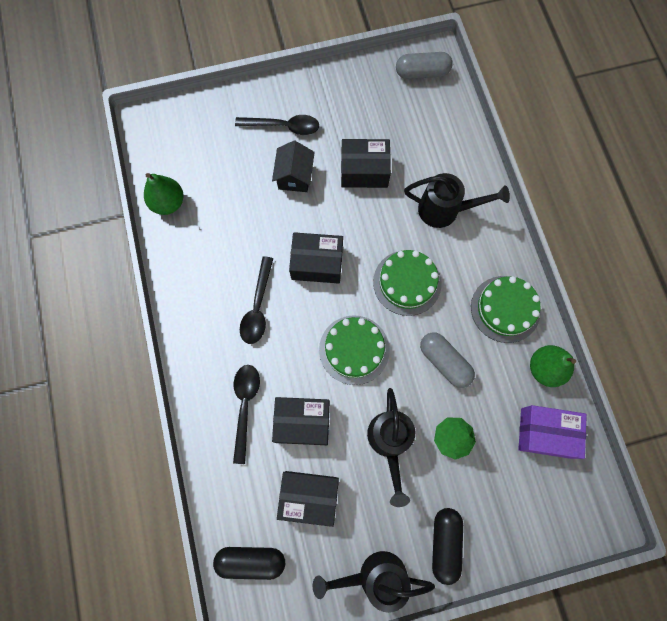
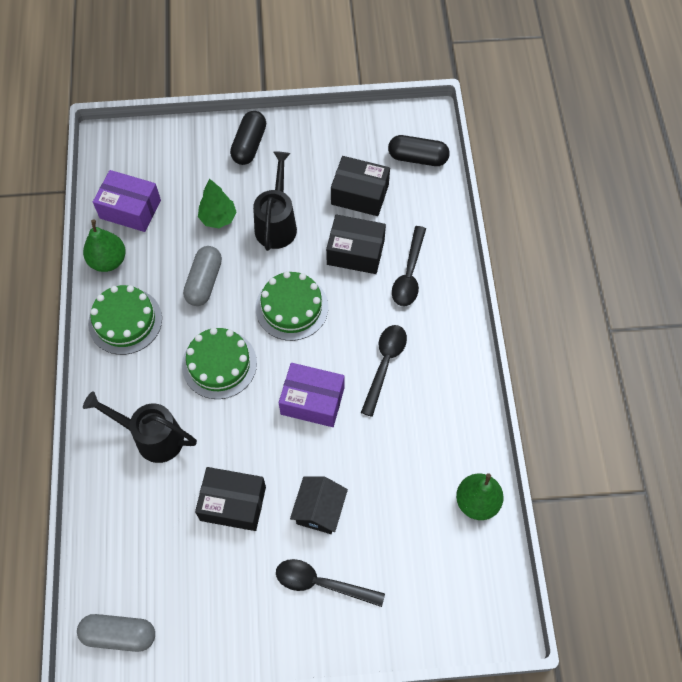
camera: 170 degrees left, 10 degrees down
black box [289,232,343,284] -> purple box [279,363,345,427]
black watering can [313,551,435,613] -> none
grey capsule [420,332,475,388] -> grey capsule turned 45 degrees clockwise [183,246,222,306]

